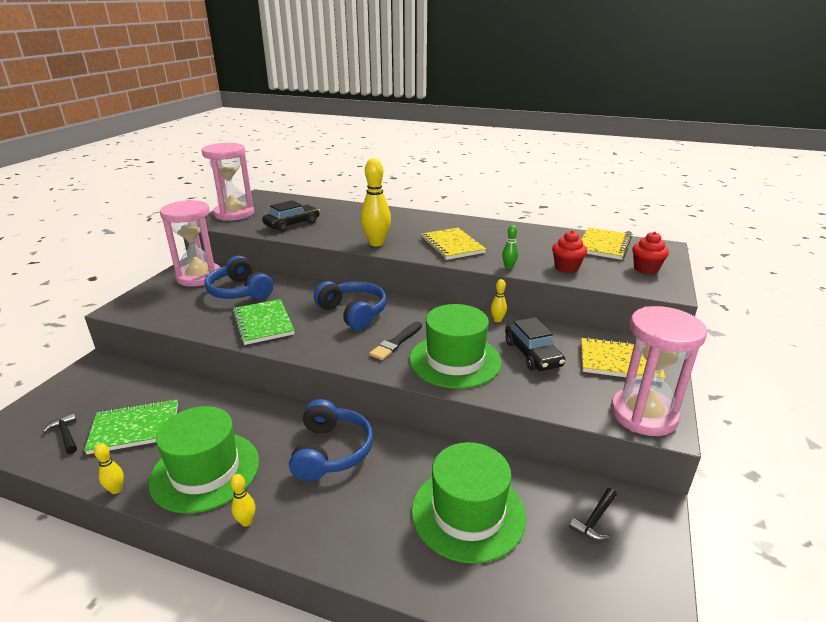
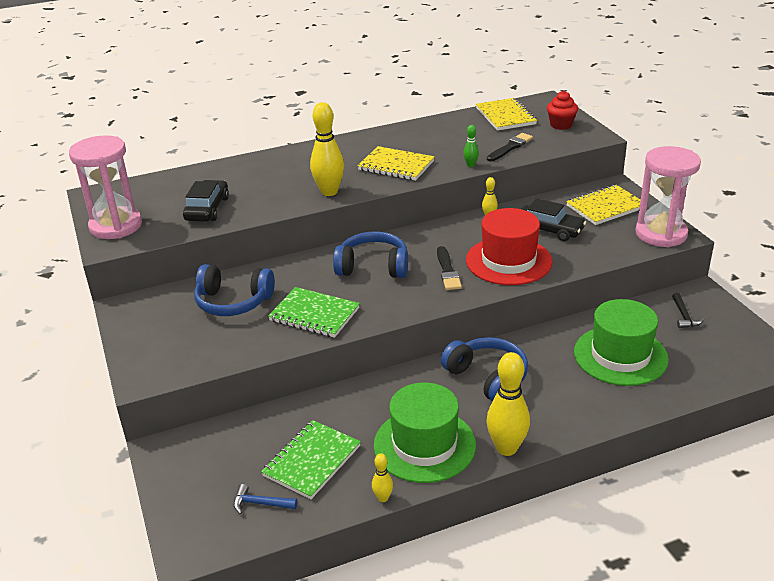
camera: 40 degrees left, 5 degrees up
black hammer [43,412,77,454] -> blue hammer [234,484,297,514]
pink hourglass [160,200,220,287] -> none
yellow bowling pin [230,474,255,527] -> yellow bowling pin [487,352,530,456], size x2.09
green hat [409,304,502,389] -> red hat [466,208,552,285]
red cupcake [552,230,587,273] -> black brush [487,133,533,162]

